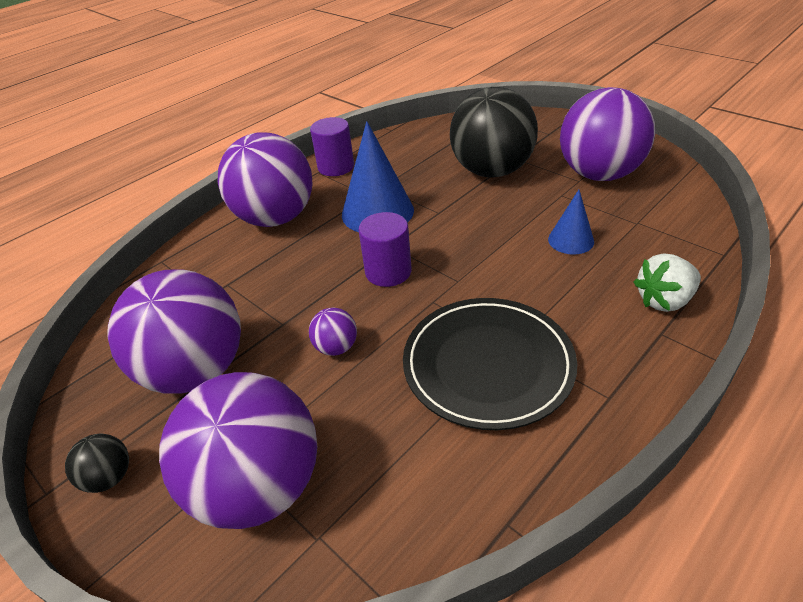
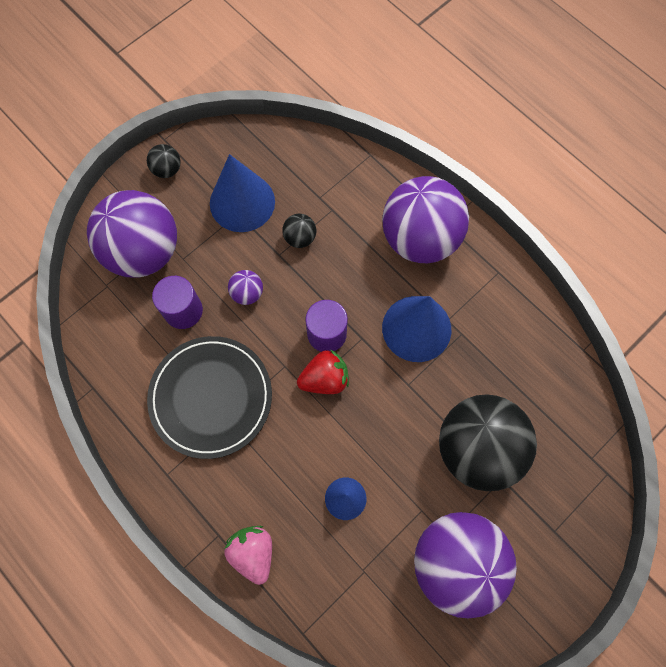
camera: 90 degrees right, 30 degrees up
purple ball [107,270,241,394] -> blue cone [210,154,275,232]
purple cylinder [310,117,354,176] -> purple cylinder moved to [152,276,203,329]
white strawberry [633,253,701,312] -> pink strawberry [224,526,272,585]
none -> black ball [282,214,316,248]
none -> red strawberry [297,349,349,394]

